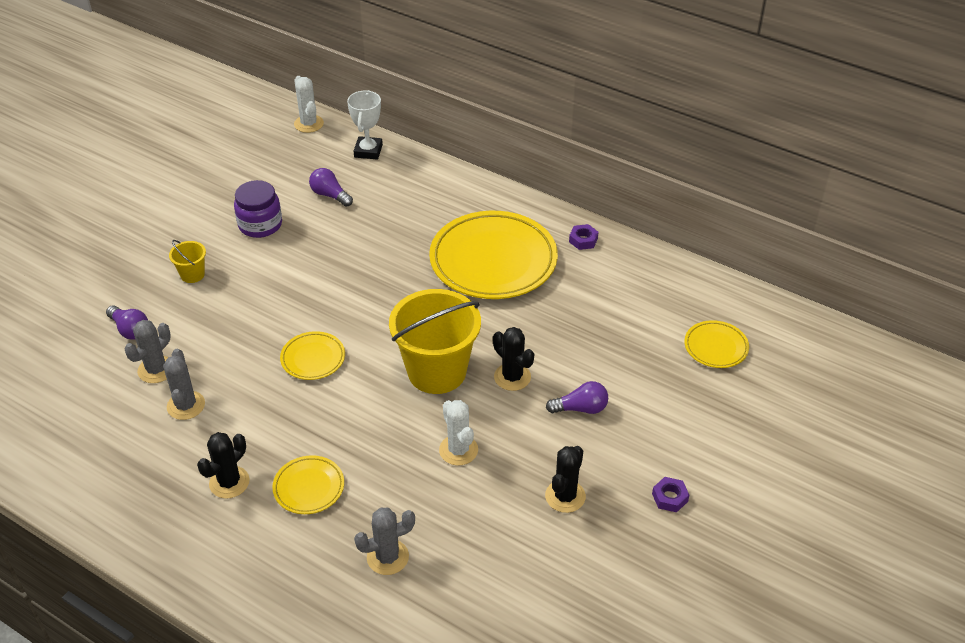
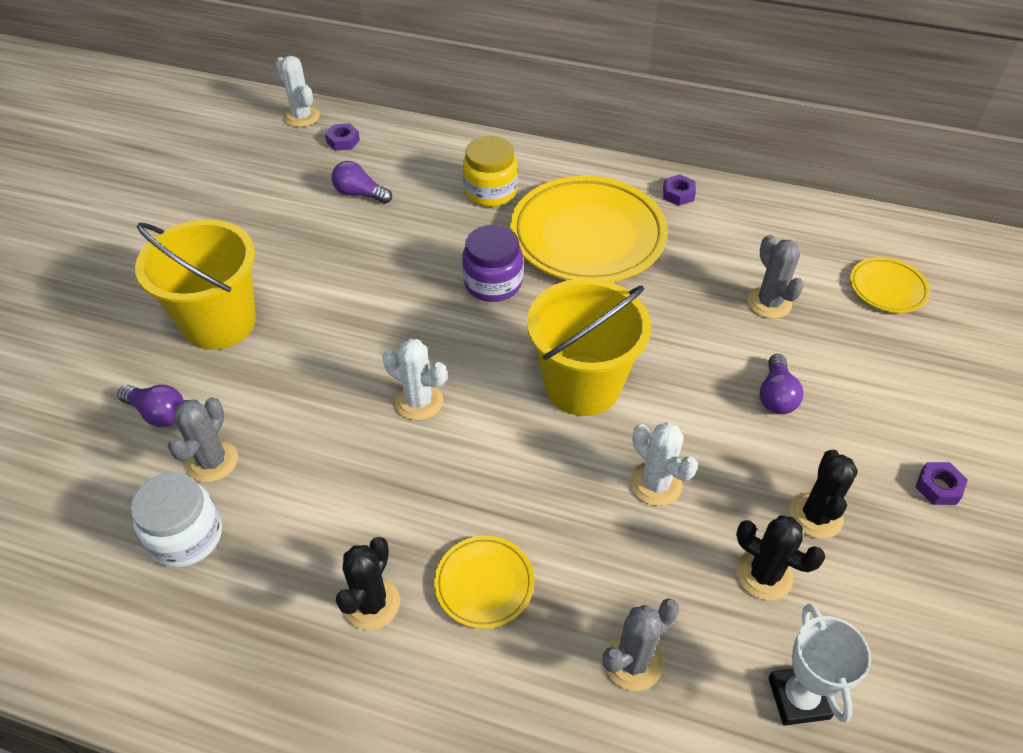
camera: 15 degrees left, 5 degrees up
grey cactus [163,349,205,420] -> grey cactus moved to [748,235,804,319]
yellow bucket [169,240,206,283] -> yellow bucket [135,219,256,350], size x2.28
purple jar [234,180,282,238] -> purple jar moved to [463,225,523,302]
yellow plate [280,331,345,380] -> white cactus [383,339,447,420]
white trophy [347,90,383,160] -> white trophy moved to [768,604,871,726]
black cactus [493,327,534,391] -> black cactus moved to [736,515,825,600]
purple light bulb [546,381,608,414] -> purple light bulb turned 120 degrees clockwise [760,354,804,414]
none -> white jar [130,472,222,567]
none -> purple nut [325,123,360,151]
none -> yellow jar [463,136,518,207]

